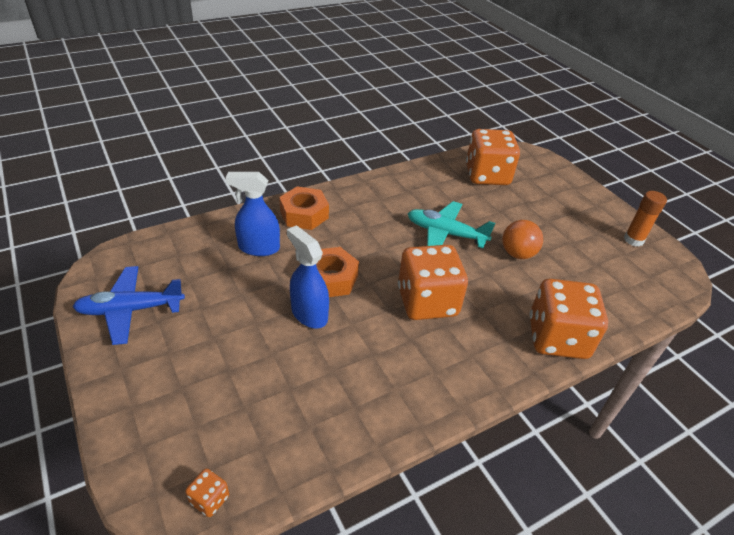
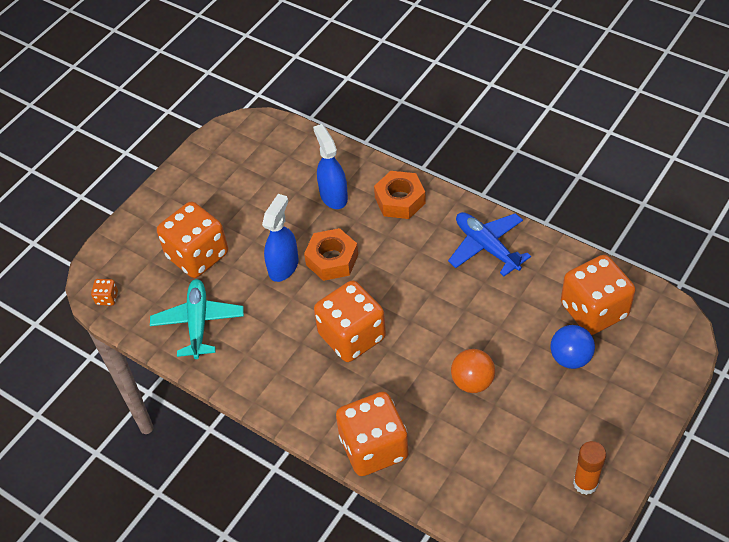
camera: 70 degrees right, 10 degrees up
blue plane [72,266,185,345] -> blue plane moved to [448,212,531,276]
turquoise plane [407,201,495,248] -> turquoise plane moved to [150,279,244,359]
none -> orange dice [157,202,228,278]
none -> blue ball [551,325,595,369]

